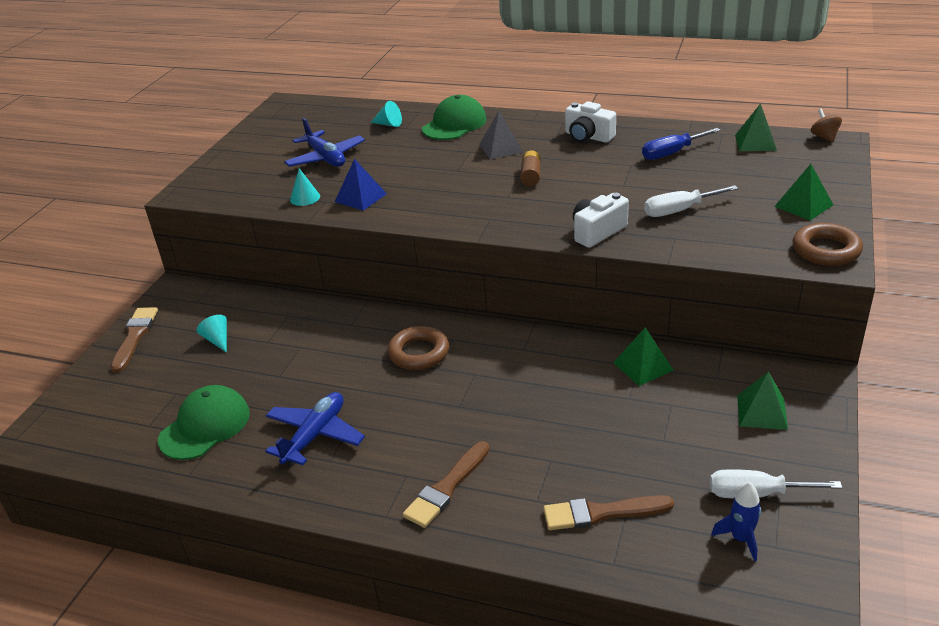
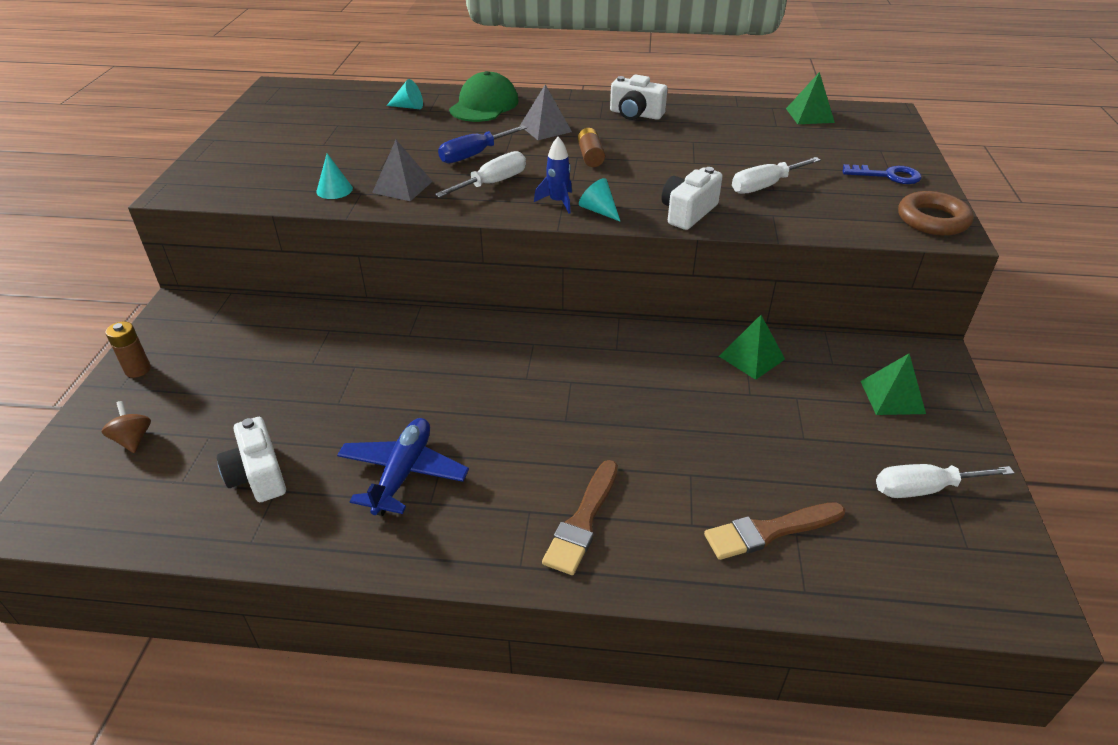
camera: 15 degrees left, 5 degrees up
brown brush [111,307,158,373] -> brown battery [105,321,151,378]
green cap [158,385,250,460] -> white camera [217,417,286,502]
turquoise cone [196,315,227,353] -> turquoise cone moved to [579,178,621,222]
blue plane [284,118,365,167] -> none
blue pyramid [335,158,387,211] -> grey pyramid [372,140,433,201]
brown ring [388,326,449,370] -> none
blue screwdriver [642,128,721,160] -> blue screwdriver moved to [438,125,527,163]
blue rocket [711,482,761,562] -> blue rocket moved to [534,137,572,214]
green pyramid [774,164,833,221] -> blue key [842,164,922,184]
brown spinning top [811,109,842,143] -> brown spinning top moved to [102,401,151,453]
none -> white screwdriver [435,151,526,198]

